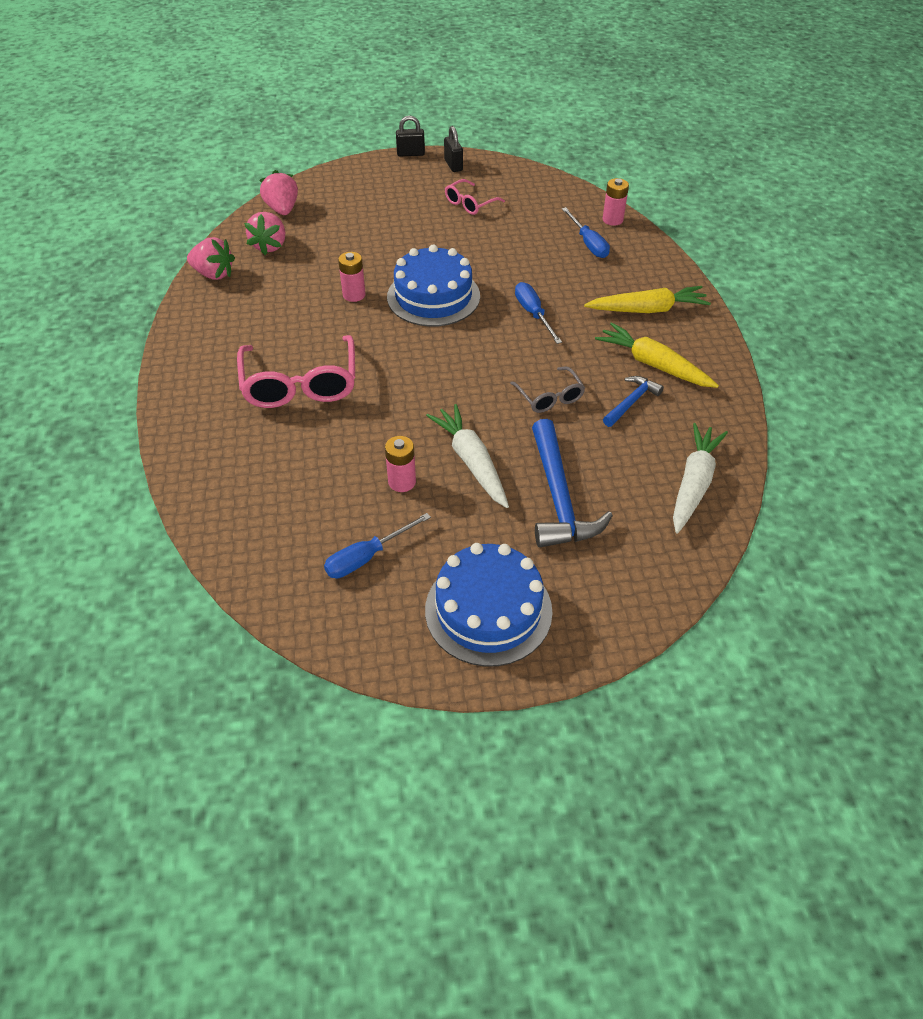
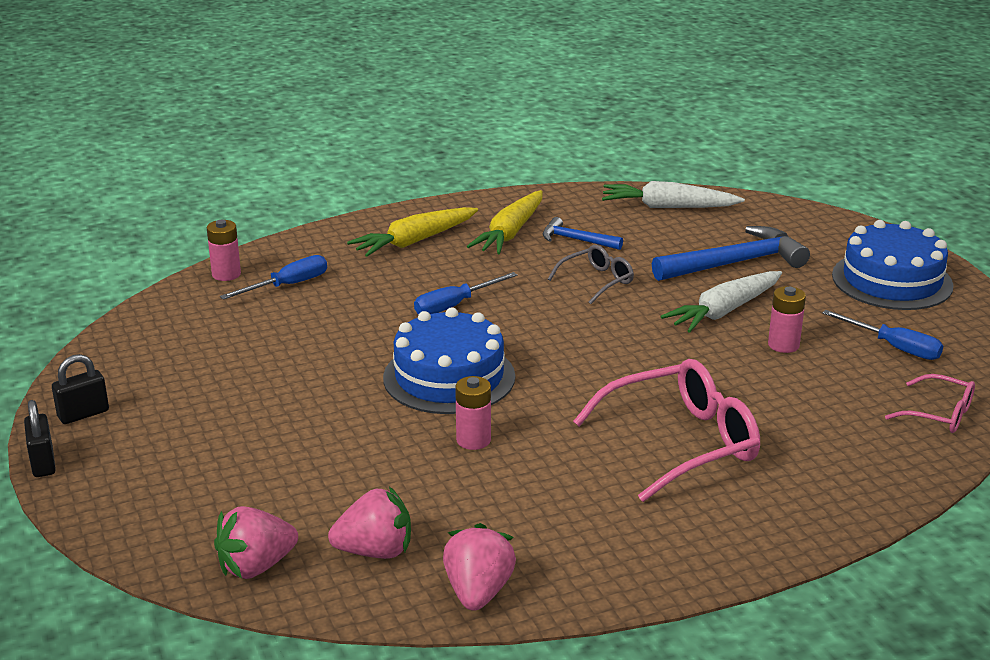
camera: 105 degrees left, 20 degrees down
pink glasses [445,179,505,215] -> pink glasses moved to [885,374,975,433]
yellow carrot [584,286,711,313] -> yellow carrot turned 105 degrees counterclockwise [347,207,478,257]

